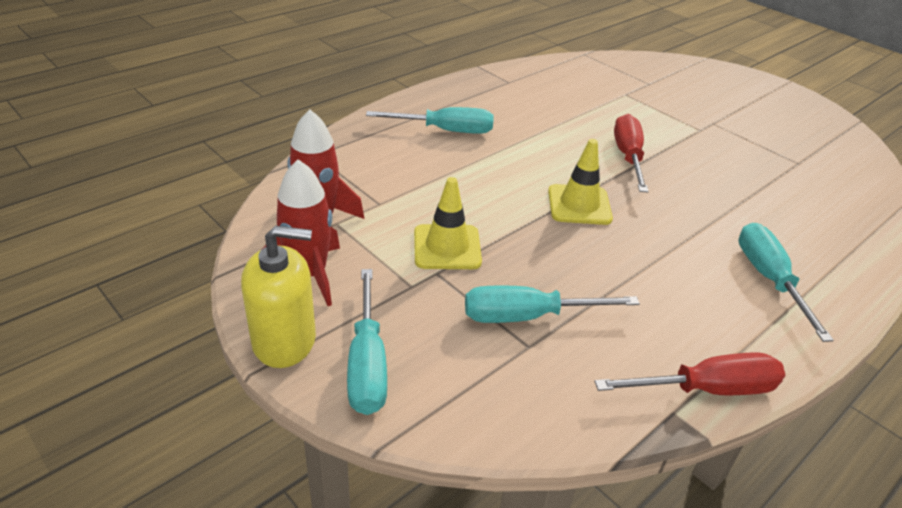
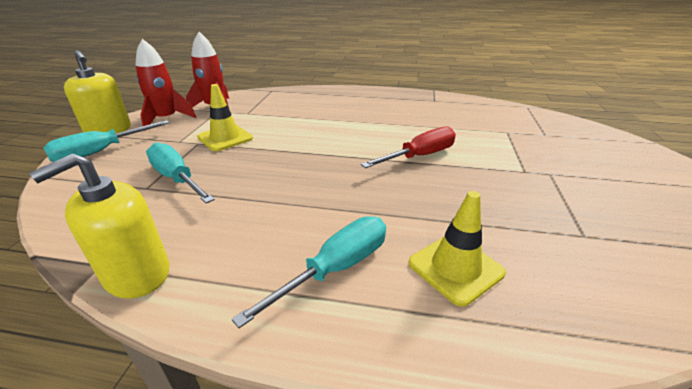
camera: 55 degrees right, 5 degrees down
turquoise screwdriver [366,107,494,134] -> none
yellow traffic cone [548,139,613,225] -> yellow traffic cone moved to [409,191,506,307]
red screwdriver [594,352,785,395] -> yellow soap dispenser [29,153,170,299]

